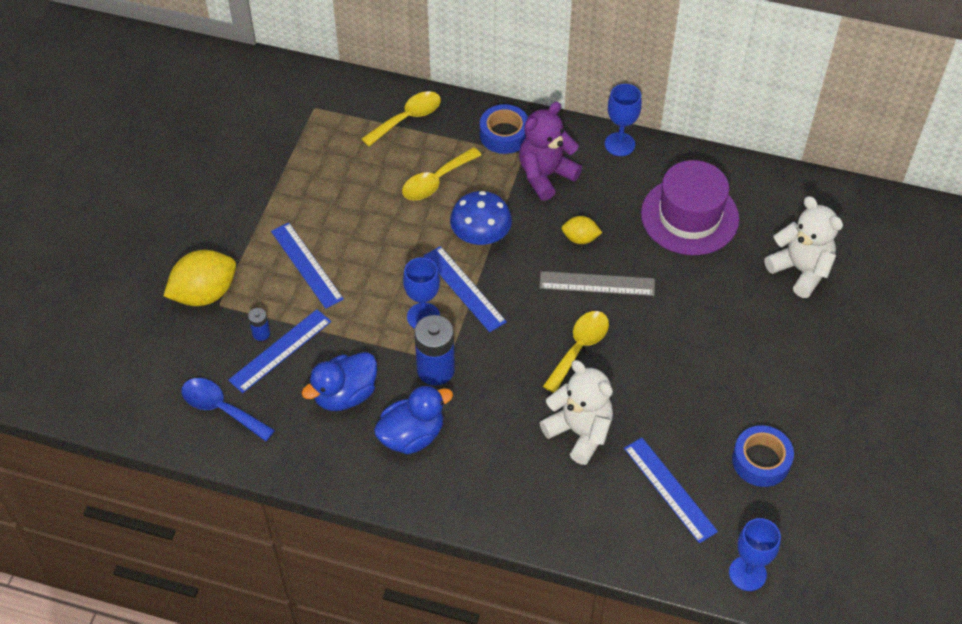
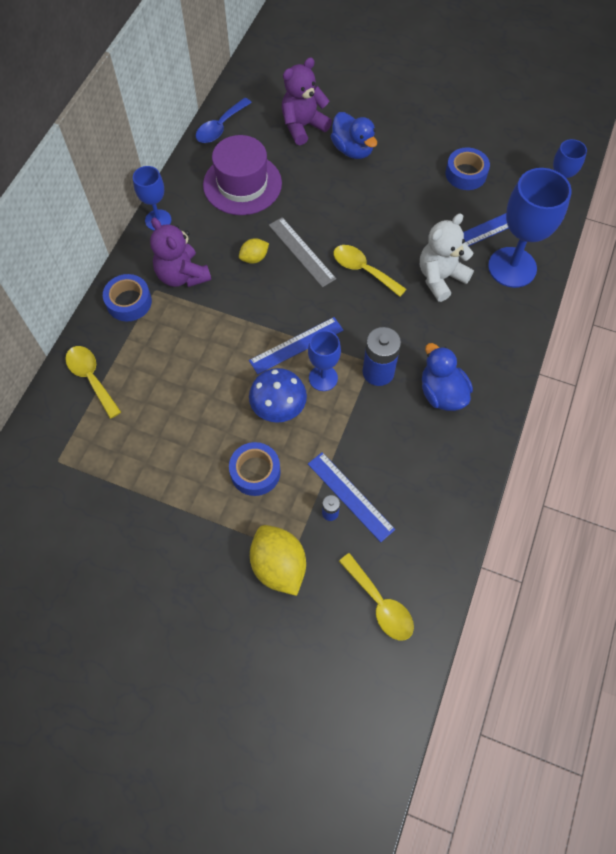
camera: 85 degrees left, 10 degrees up
blue spoon [181,378,275,441] -> blue spoon moved to [196,98,252,143]
blue ruler [271,222,344,309] -> blue tape [229,442,281,496]
blue duck [302,352,377,411] -> blue duck moved to [330,112,377,159]
yellow spoon [402,147,481,200] -> yellow spoon moved to [339,553,414,640]
blue mushroom [450,191,512,245] -> blue mushroom moved to [249,368,307,423]
grey ruler [539,271,655,296] -> grey ruler turned 45 degrees counterclockwise [269,217,336,287]
yellow lemon [562,216,602,244] -> yellow lemon turned 45 degrees clockwise [239,238,269,264]
white teddy bear [765,196,843,298] -> purple teddy bear [282,57,332,145]
none -> blue goblet [488,168,572,288]

